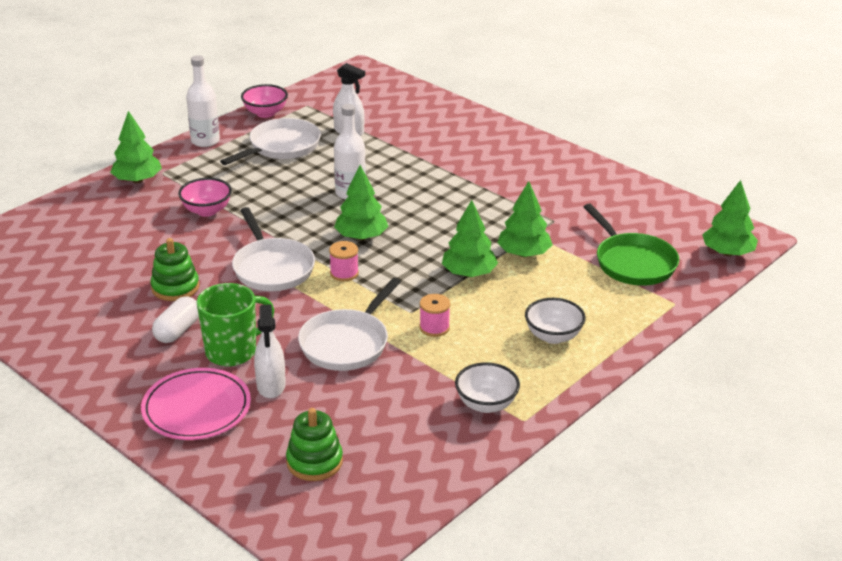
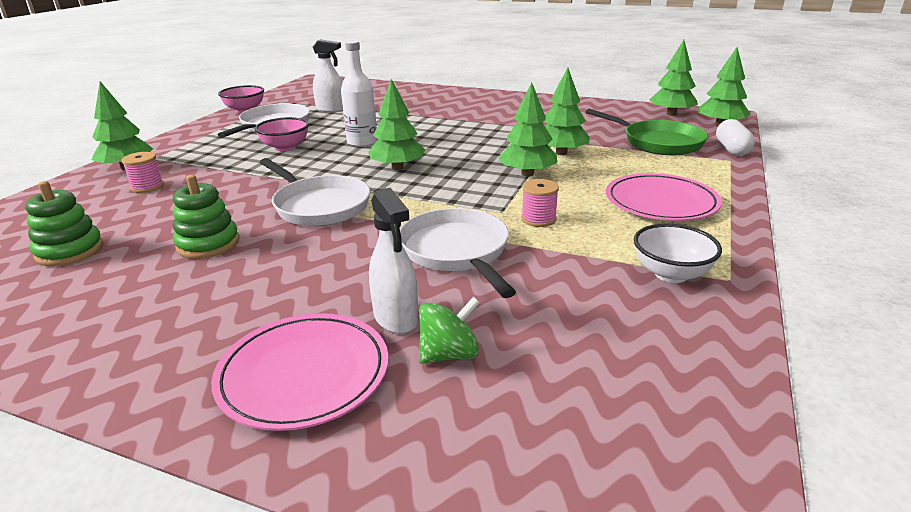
camera: 20 degrees left, 5 degrees down
white capsule [152,296,199,343] -> white capsule moved to [716,119,755,156]
pink bowl [178,178,232,217] -> pink bowl moved to [255,117,309,151]
white bottle [186,55,220,147] -> none
green mug [196,283,274,366] -> none
green stacking toy [286,408,343,481] -> green stacking toy moved to [25,181,104,266]
white pan [298,278,401,371] -> white pan turned 150 degrees clockwise [400,208,516,298]
pink spool [329,241,359,281] -> pink spool moved to [122,152,164,193]
white bowl [525,298,586,344] -> pink plate [606,173,722,221]
none -> green spinning top [419,297,480,364]
none -> green tree [649,40,698,116]

